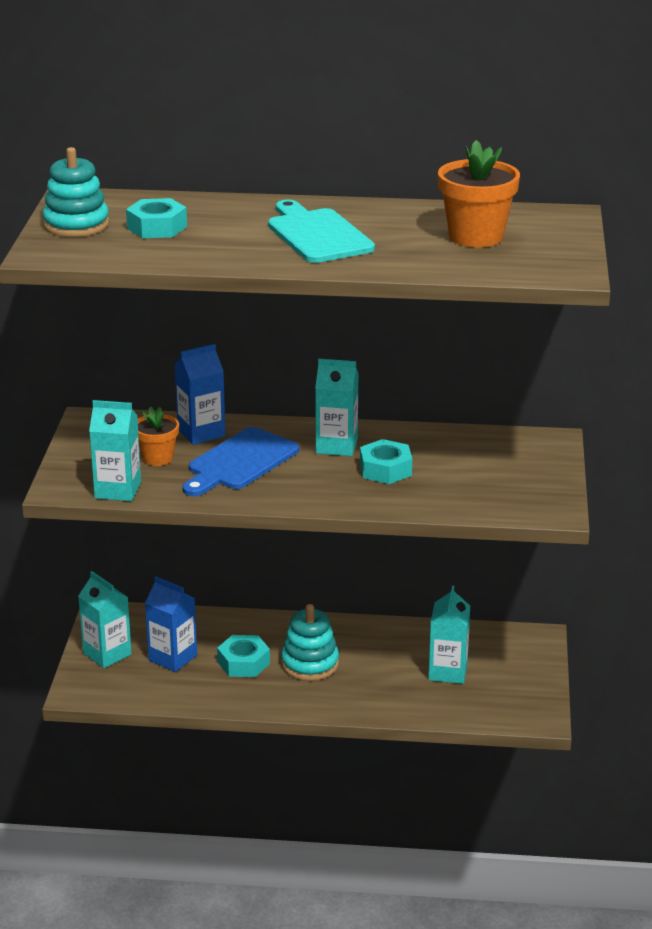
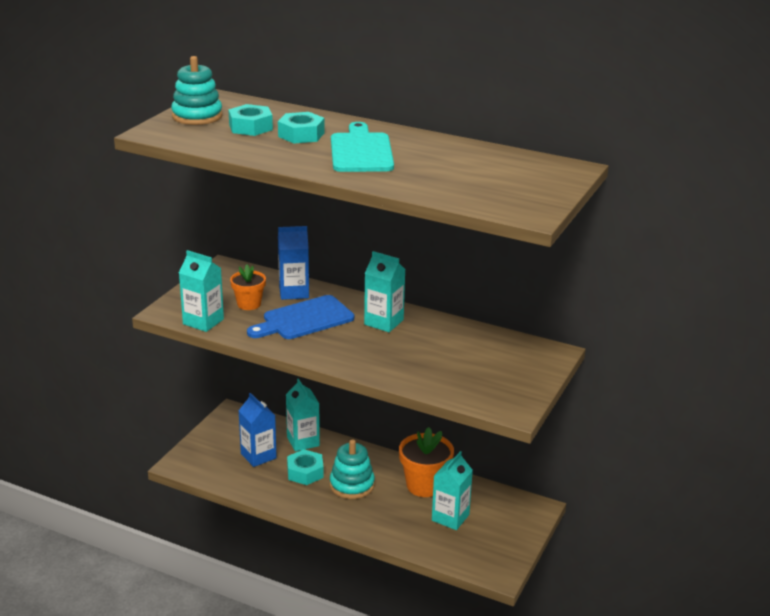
camera: 20 degrees right, 0 degrees up
turquoise carton [78,571,132,668] -> turquoise carton moved to [286,379,320,452]
turquoise nut [360,439,412,484] -> turquoise nut moved to [278,112,324,144]
orange flower pot [438,140,520,247] -> orange flower pot moved to [399,427,454,497]

